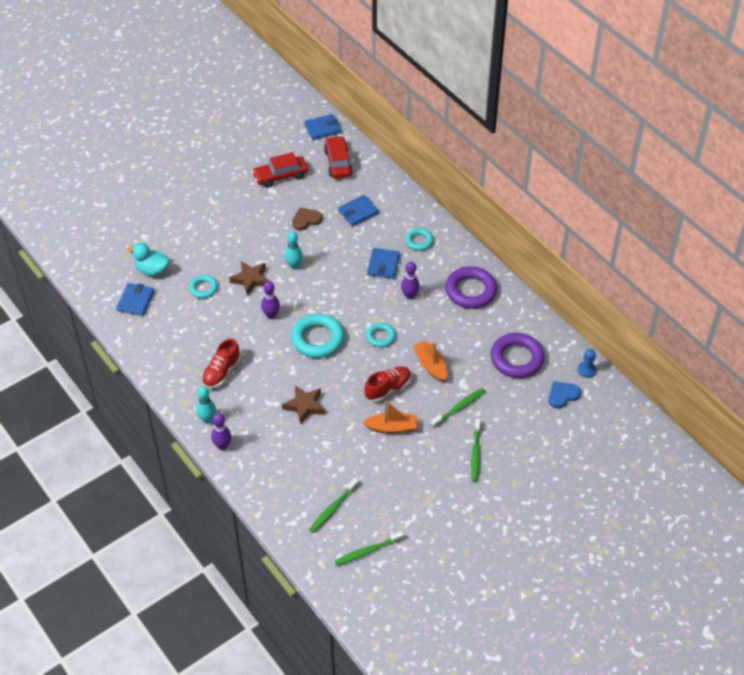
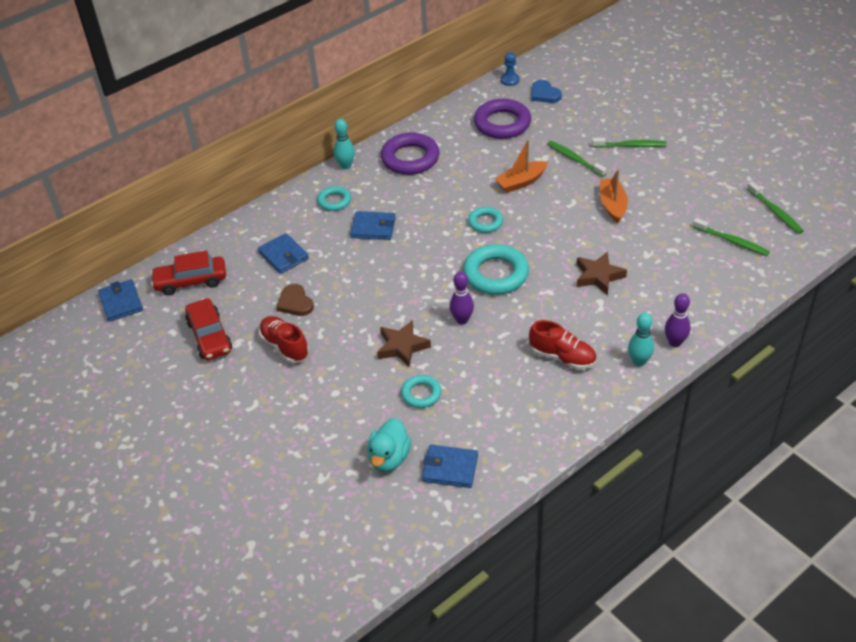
camera: 90 degrees left, 5 degrees down
turquoise bowling pin [285,231,303,269] -> turquoise bowling pin moved to [334,119,355,169]
red shoe [364,366,411,402] -> red shoe moved to [259,316,309,363]
purple bowling pin [401,261,419,299] -> none

